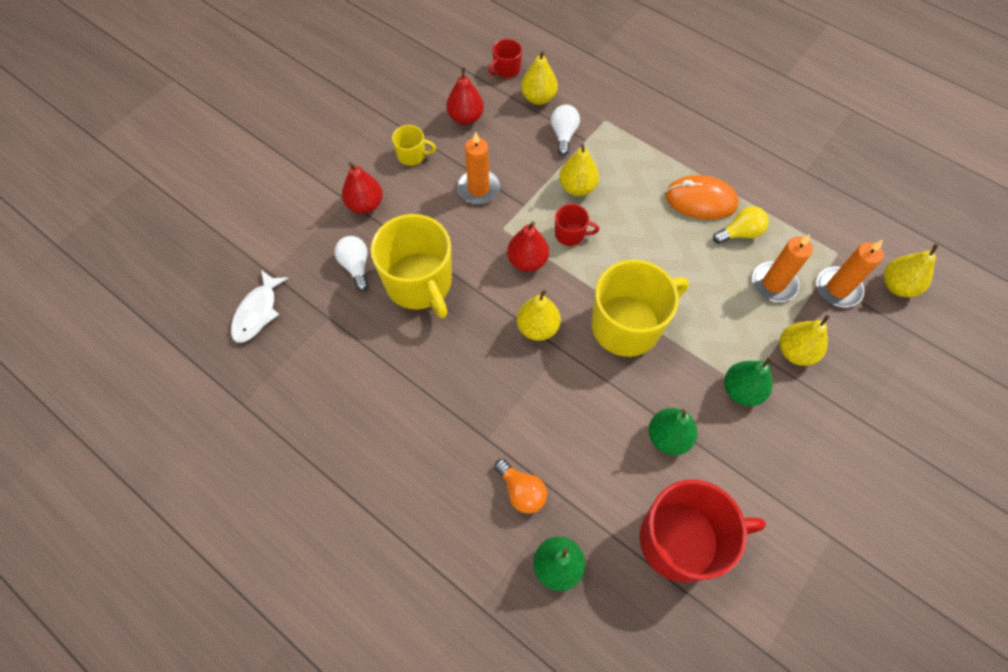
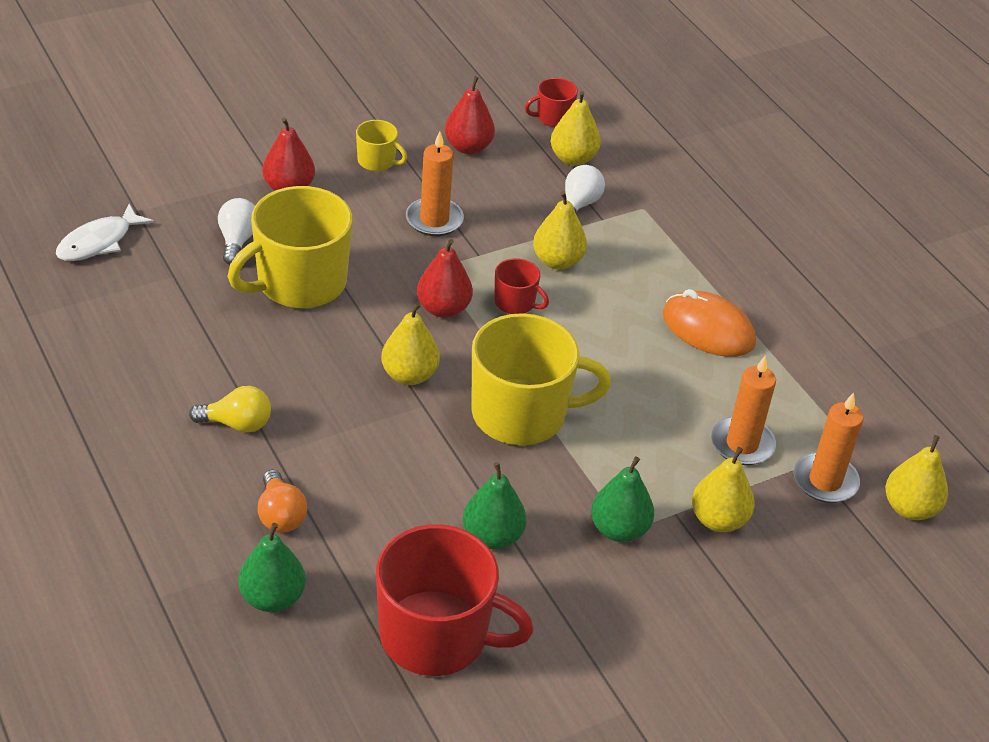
camera: 20 degrees right, 20 degrees down
yellow mug [371,214,452,318] -> yellow mug turned 60 degrees clockwise [228,186,352,308]
yellow light bulb [713,206,769,244] -> yellow light bulb moved to [189,386,271,433]

